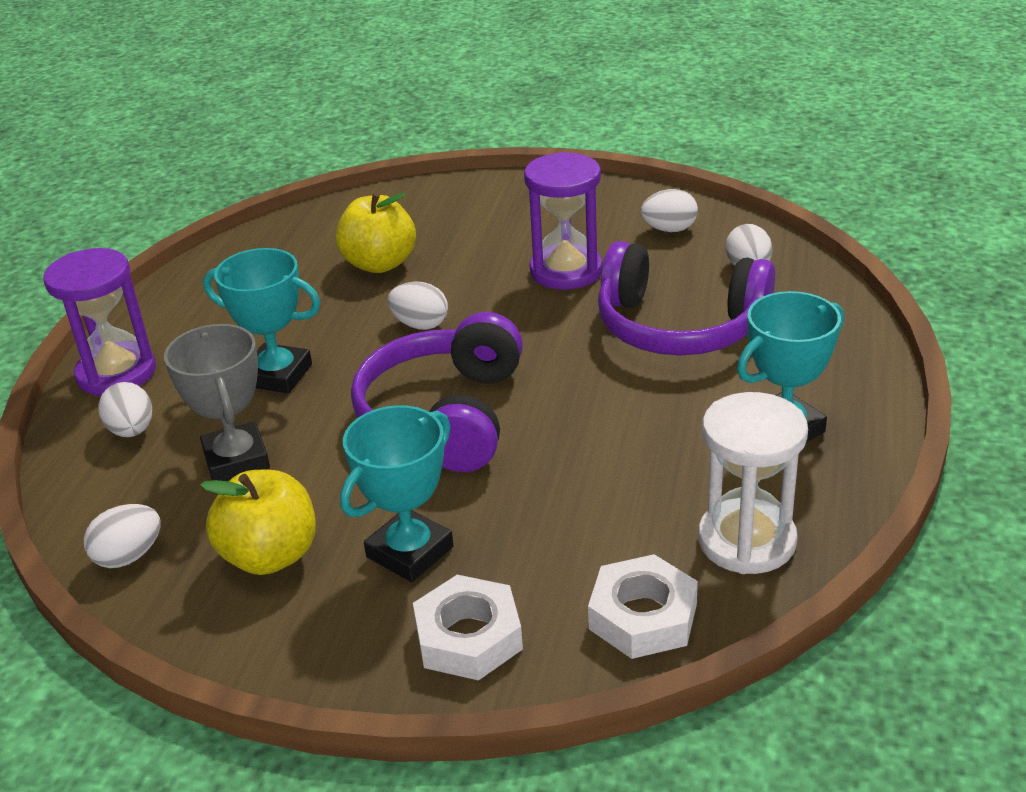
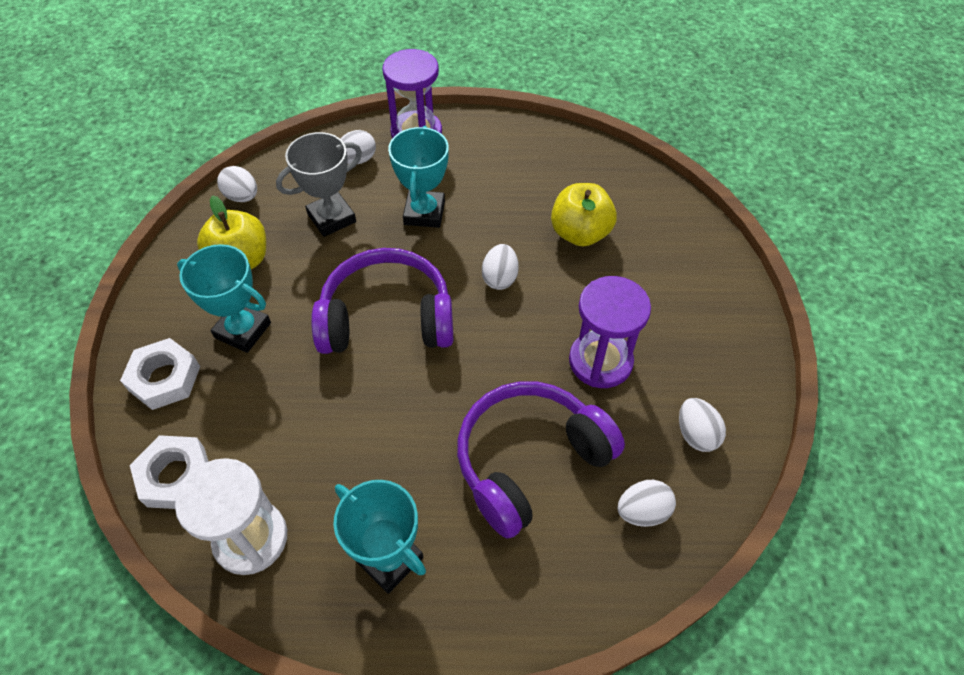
camera: 75 degrees right, 20 degrees up
purple headphones [598,241,775,356] -> purple headphones turned 45 degrees clockwise [457,381,625,538]

